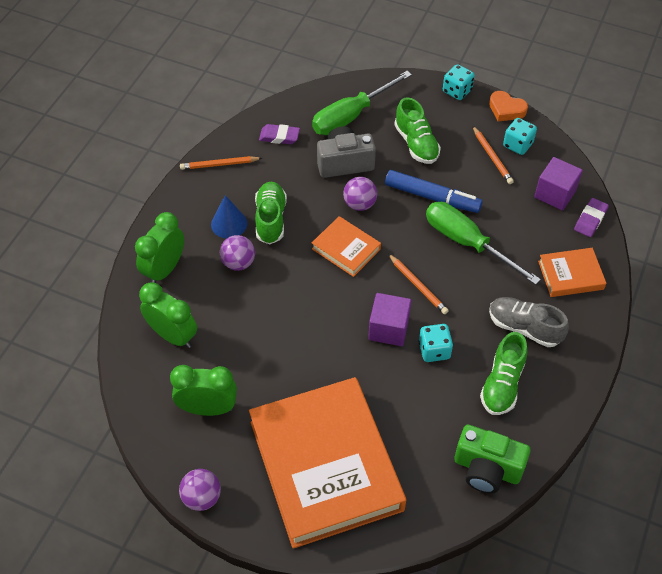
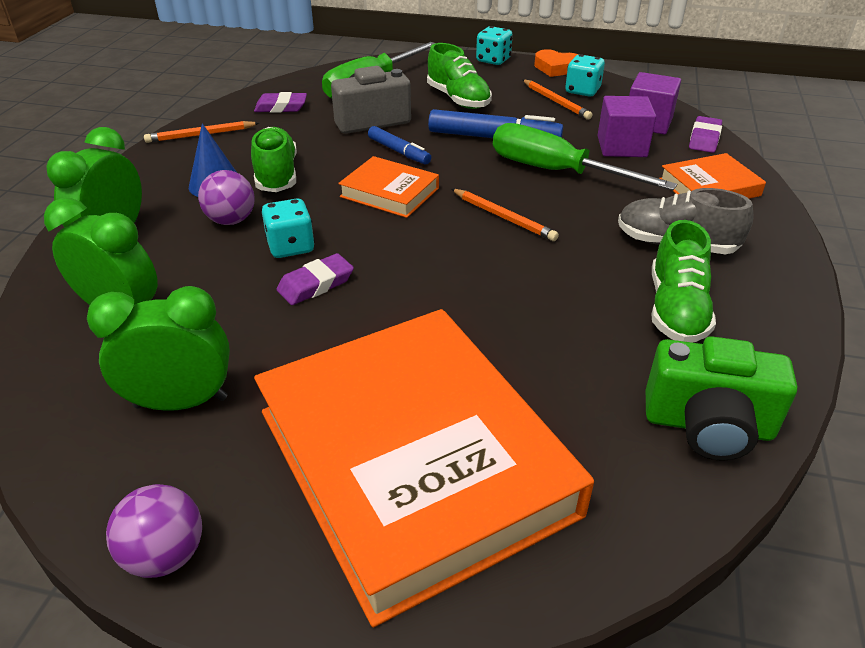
camera: 10 degrees left, 15 degrees down
purple ball [343,177,377,211] -> blue marker [368,126,431,165]
purple cube [368,293,411,346] -> purple cube moved to [598,96,656,157]
turquoise dice [419,324,453,362] -> turquoise dice moved to [262,198,315,258]
none -> purple eraser [277,253,354,305]

